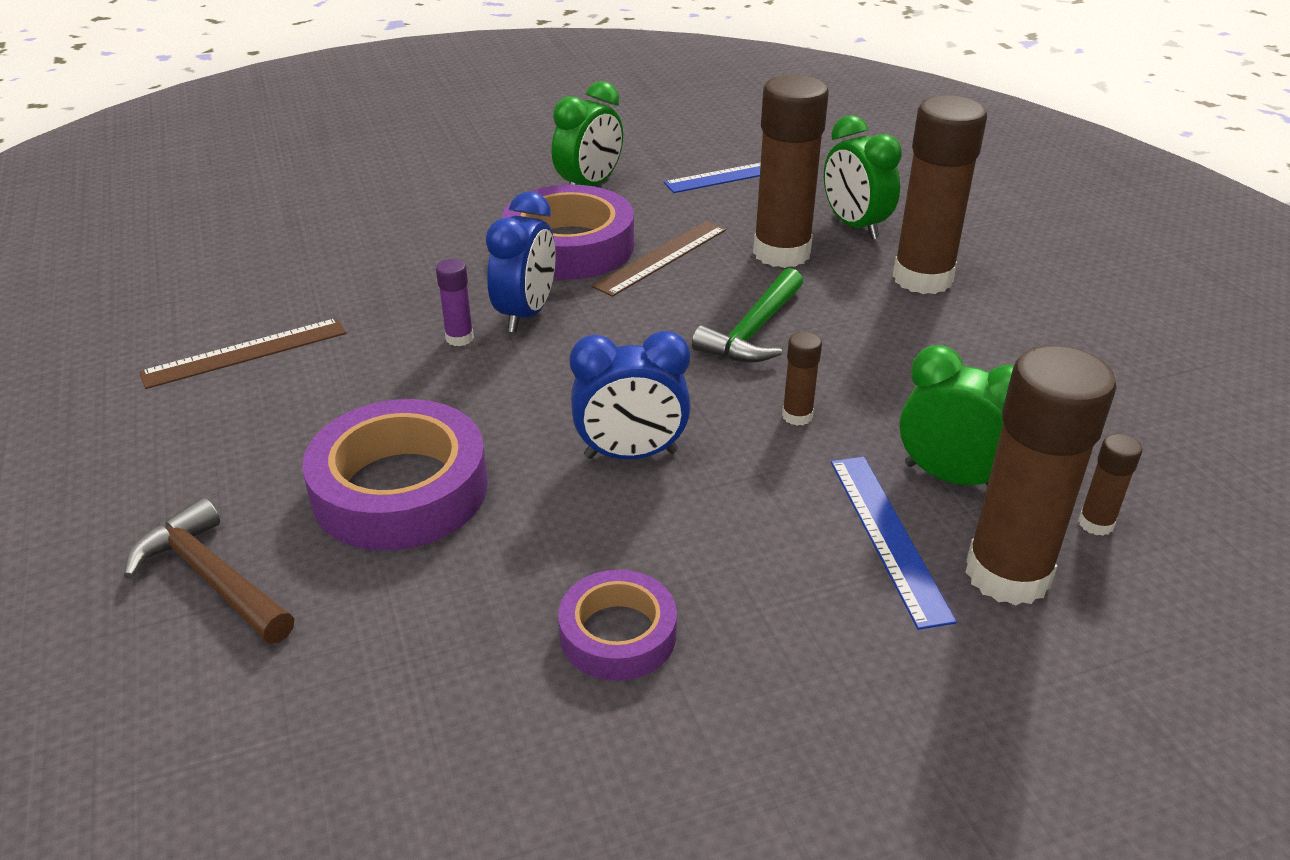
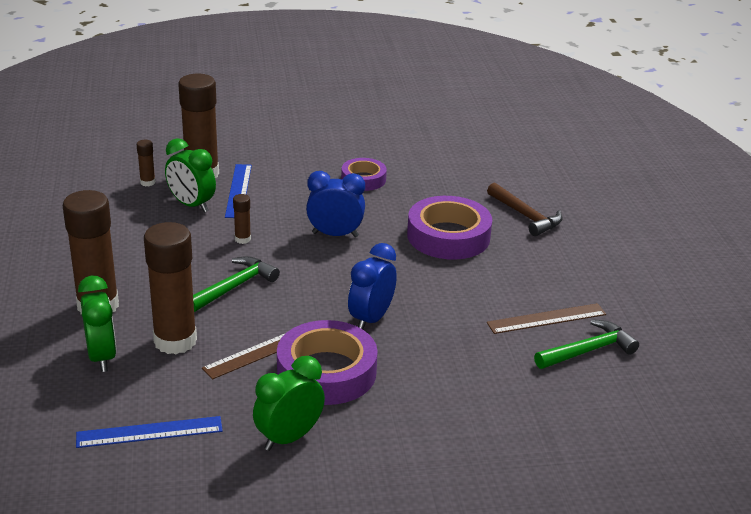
camera: 170 degrees left, 5 degrees down
purple glue stick [436,259,474,346] -> none
none -> green hammer [534,320,639,369]

